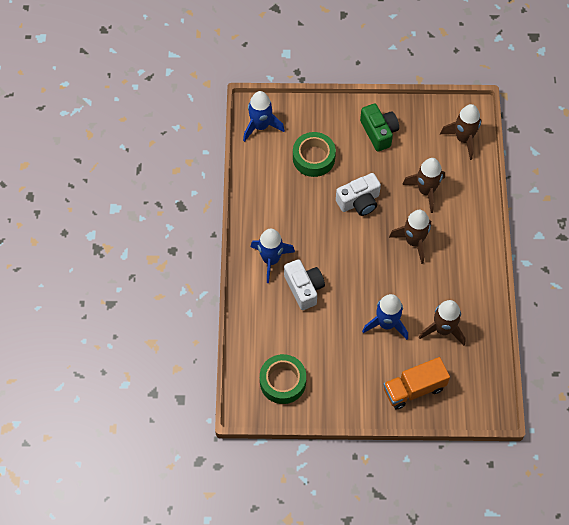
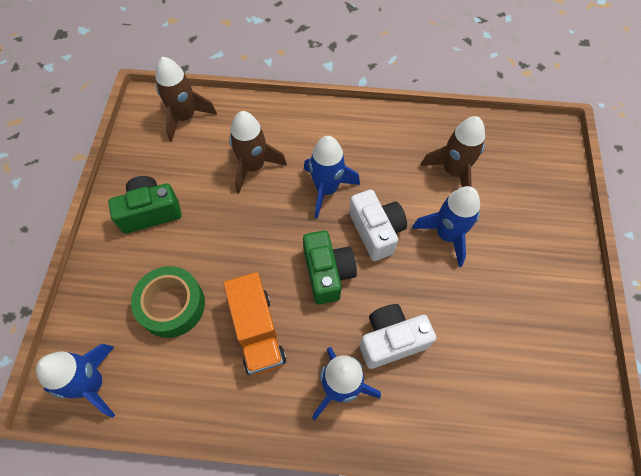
camera: 85 degrees left, 0 degrees up
green tape [260,354,306,404] -> none
white camera [336,173,381,216] -> white camera moved to [349,190,407,261]
orange truck [383,357,450,409] -> orange truck moved to [223,272,286,375]
brown rocket [389,210,431,264] -> blue rocket [304,136,360,218]
none -> green camera [303,230,357,305]

